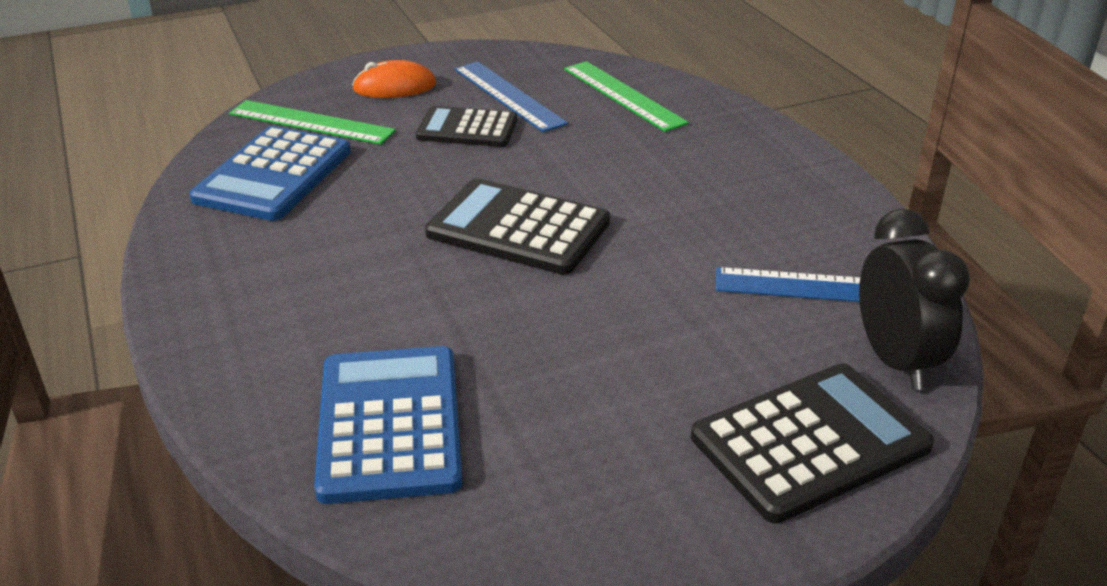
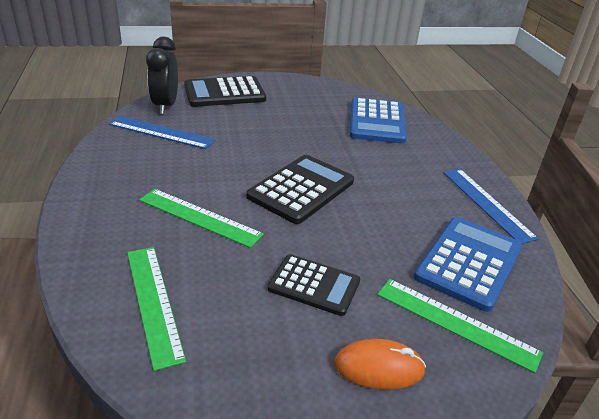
camera: 170 degrees left, 0 degrees up
black calculator [425,178,610,275] -> black calculator turned 90 degrees counterclockwise [246,155,354,224]
blue ruler [454,62,568,132] -> blue ruler moved to [443,169,539,244]
none -> green ruler [139,189,264,248]

